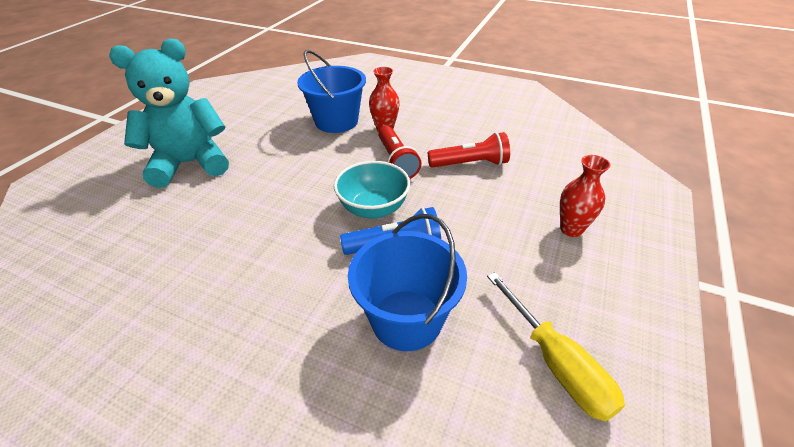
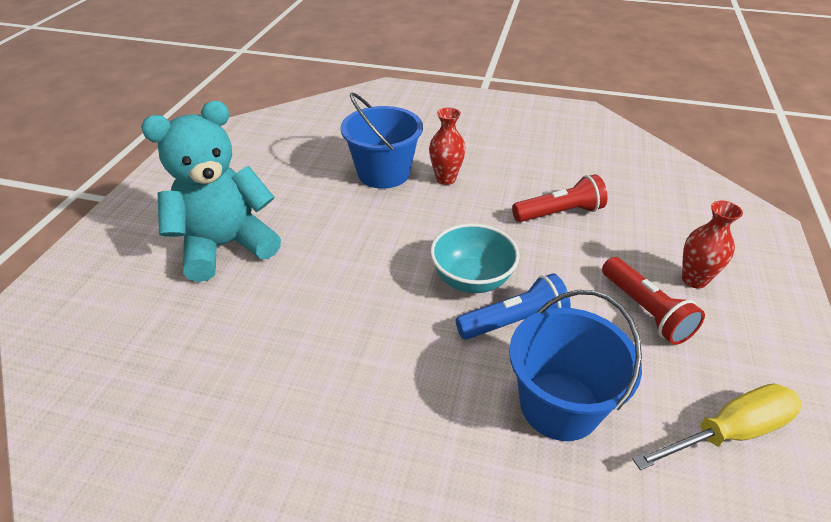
camera: 10 degrees left, 0 degrees up
red flashlight [378,125,422,179] -> red flashlight moved to [602,257,705,345]
yellow screwdriver [487,272,625,421] -> yellow screwdriver turned 75 degrees counterclockwise [632,384,802,470]

